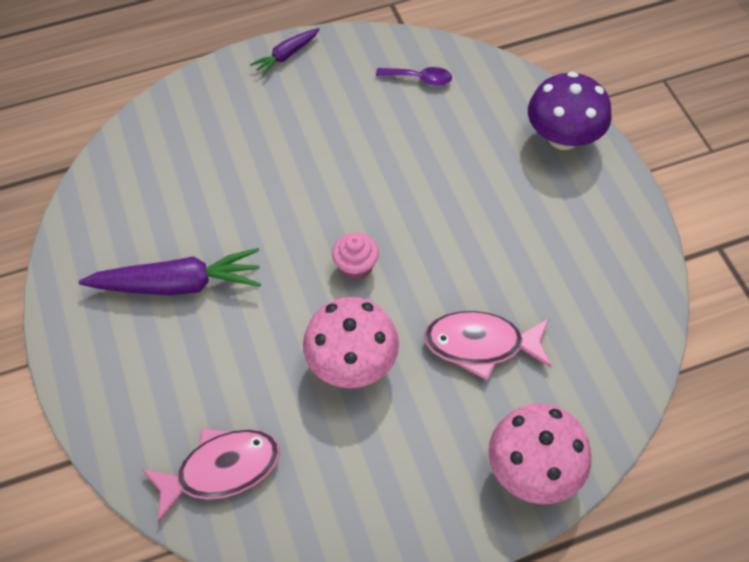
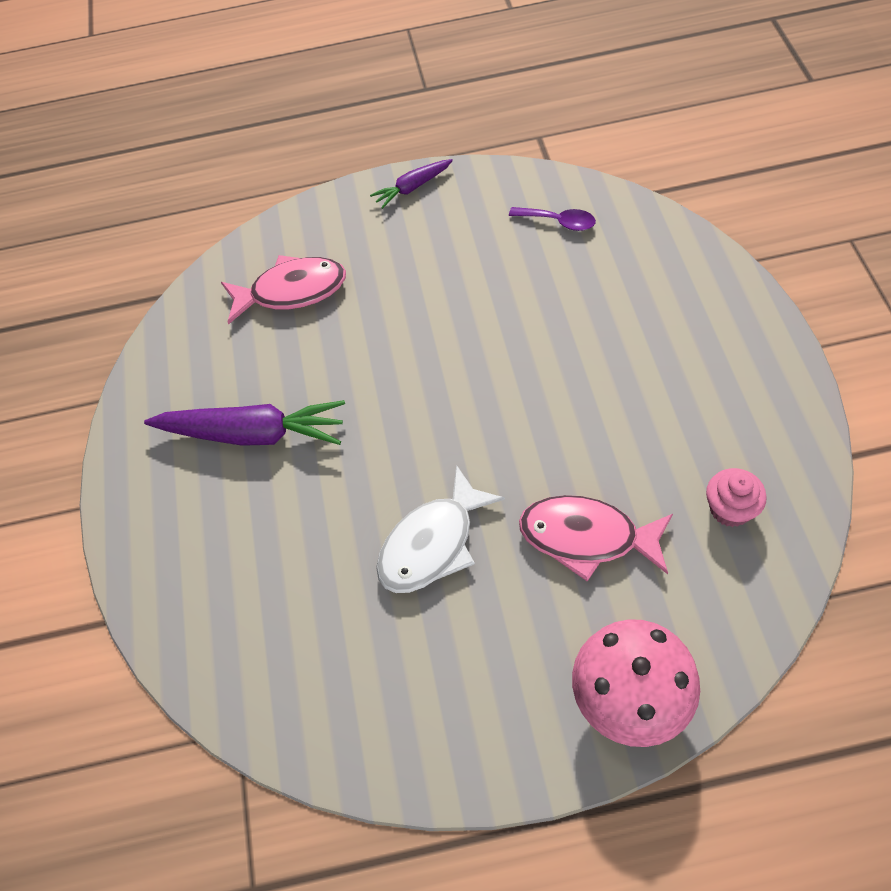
camera: 15 degrees right, 0 degrees up
pink fish [142,428,280,523] -> pink fish moved to [221,255,346,325]
pink mushroom [303,297,399,388] -> white fish [376,465,505,593]
pink cupcake [332,232,379,280] -> pink cupcake moved to [706,468,767,527]
purple mushroom [528,71,612,150] -> none

